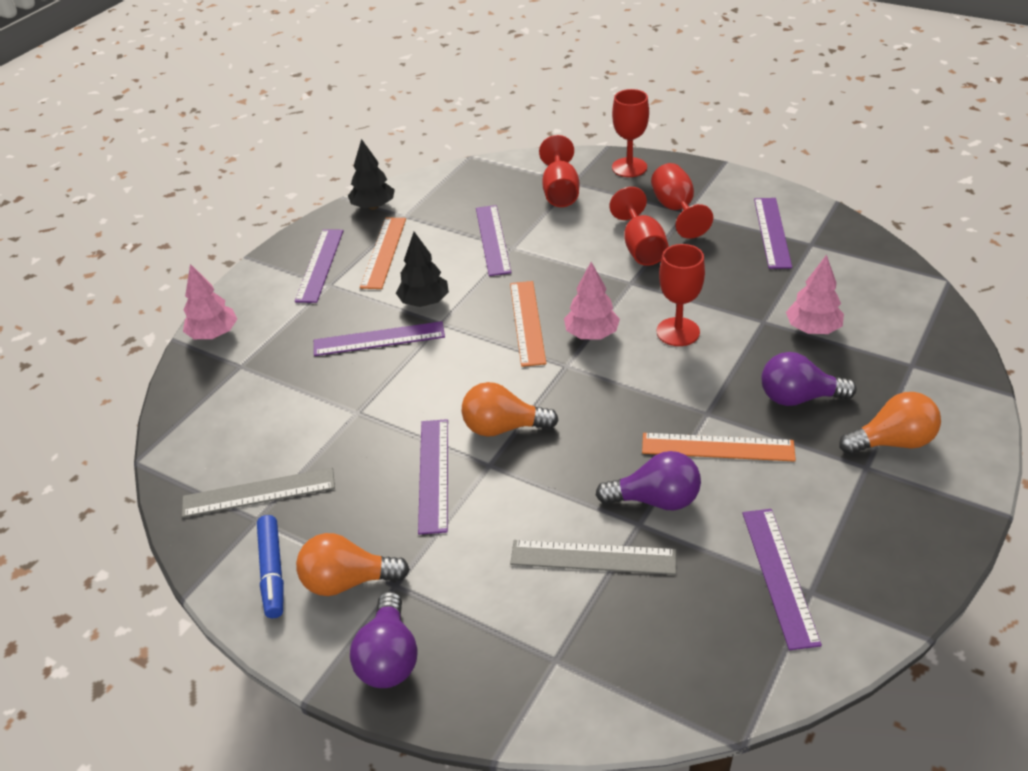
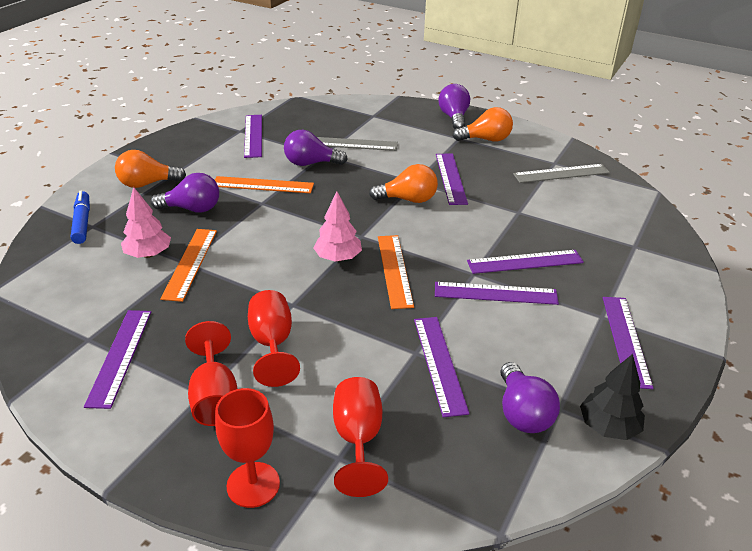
camera: 175 degrees right, 5 degrees down
pink tree [183,264,237,339] -> none
blue marker [257,515,284,619] -> blue marker moved to [71,191,90,244]
orange ruler [360,217,406,289] -> orange ruler moved to [160,229,217,302]
black tree [396,232,449,307] -> purple ruler [435,282,559,305]
red goblet [657,244,705,346] -> none
none -> purple light bulb [500,362,560,433]

